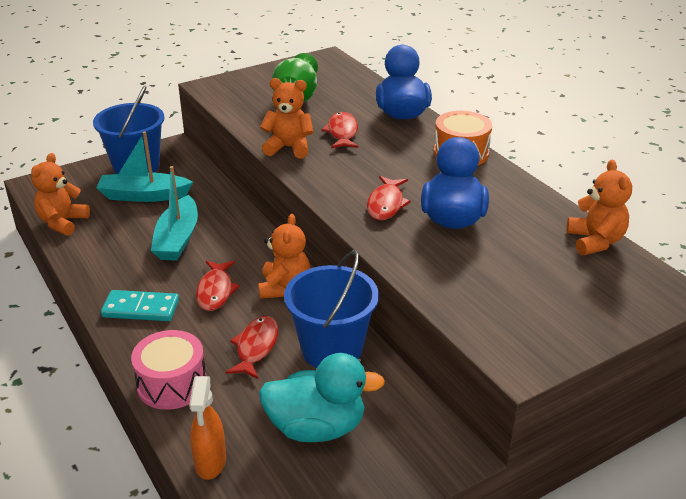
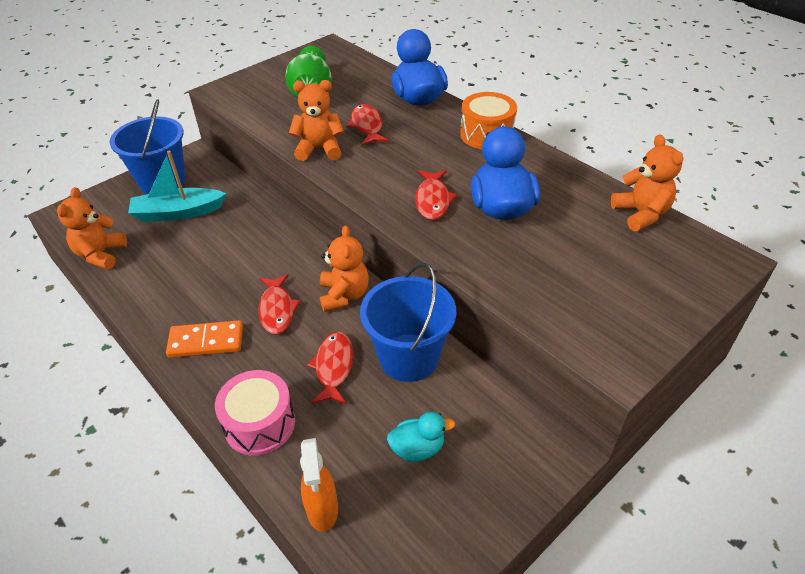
camera: 10 degrees left, 10 degrees up
turquoise domino [101,290,179,321] -> orange domino [166,320,243,358]
turquoise boat [151,166,198,261] -> none
turquoise duck [259,353,385,442] -> turquoise duck [387,412,455,462], size x0.55

